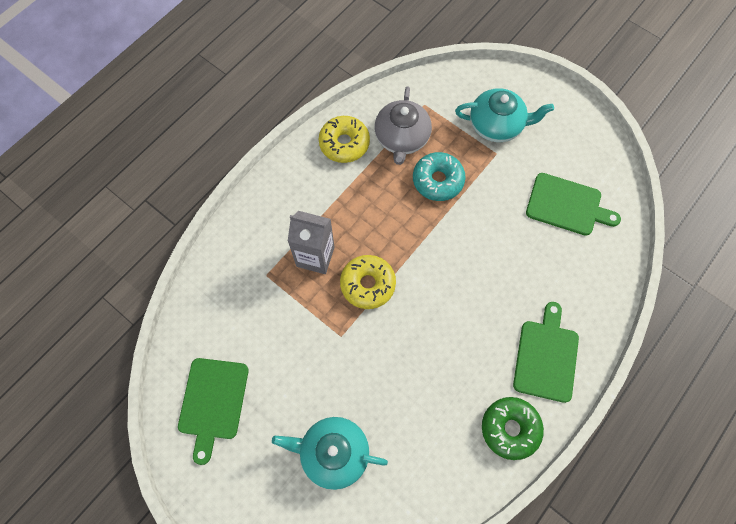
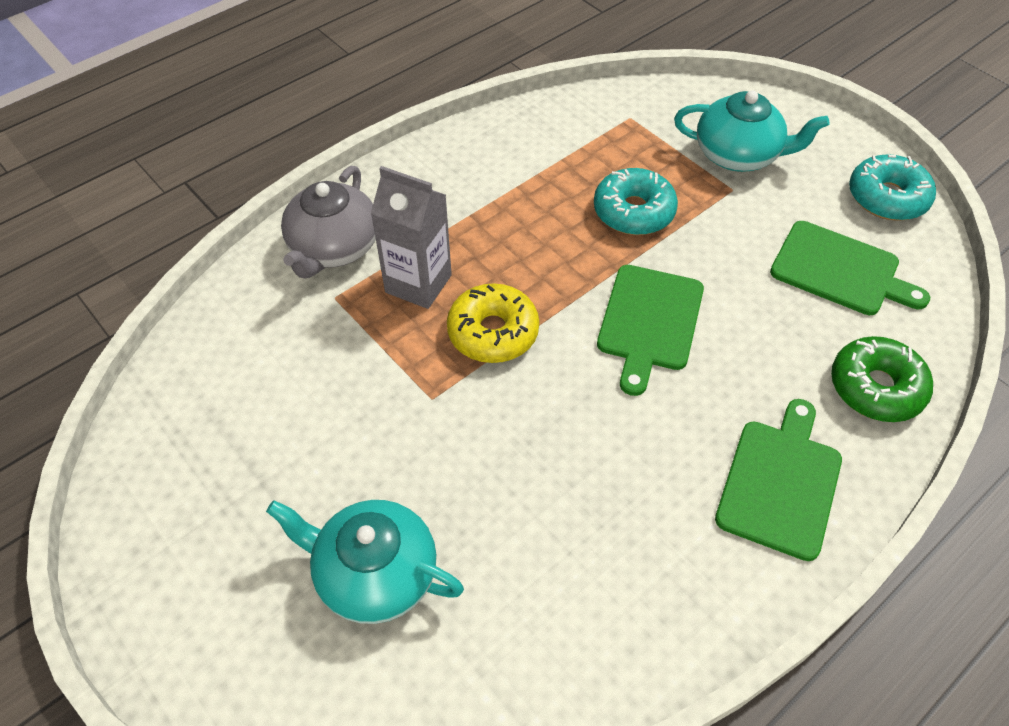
camera: 10 degrees right, 15 degrees down
green cutting board [178,358,249,465] -> green cutting board moved to [597,265,704,396]
yellow donut [318,116,370,163] -> none
grey teapot [375,86,432,165] -> grey teapot moved to [281,166,376,279]
green donut [482,397,544,460] -> green donut moved to [831,336,933,422]
none -> turquoise donut [849,154,936,221]

